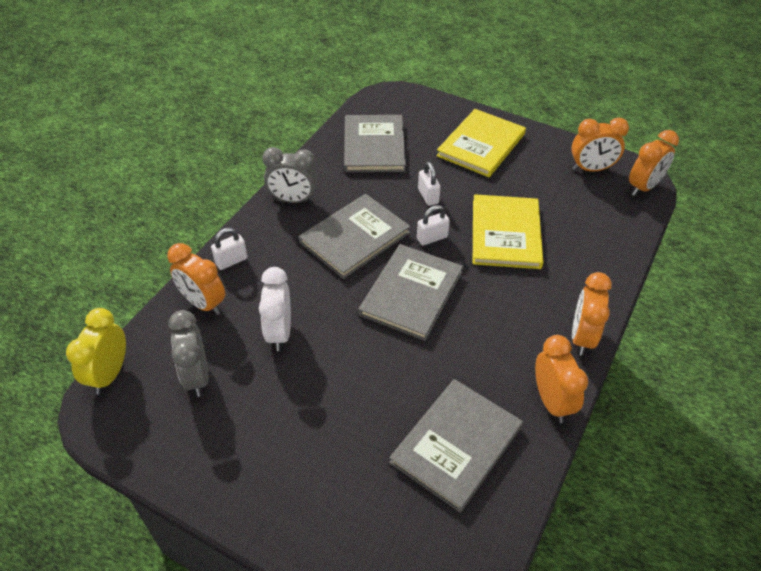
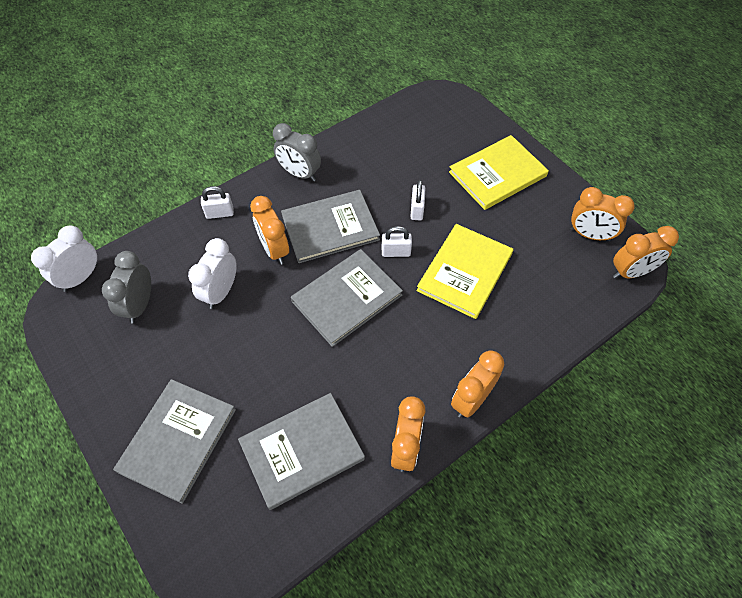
camera: 25 degrees right, 10 degrees up
yellow clock [66,308,126,395] -> white clock [31,226,98,292]
orange clock [167,243,225,315] -> orange clock moved to [250,196,289,264]
grey book [344,115,406,172] -> grey book moved to [113,379,236,504]

